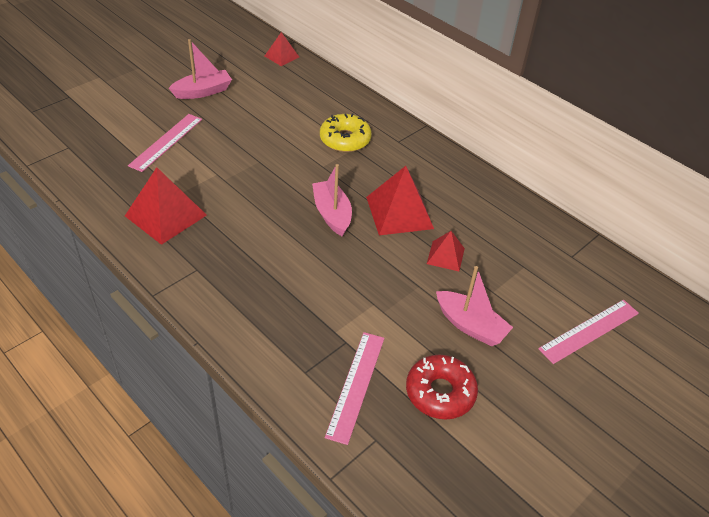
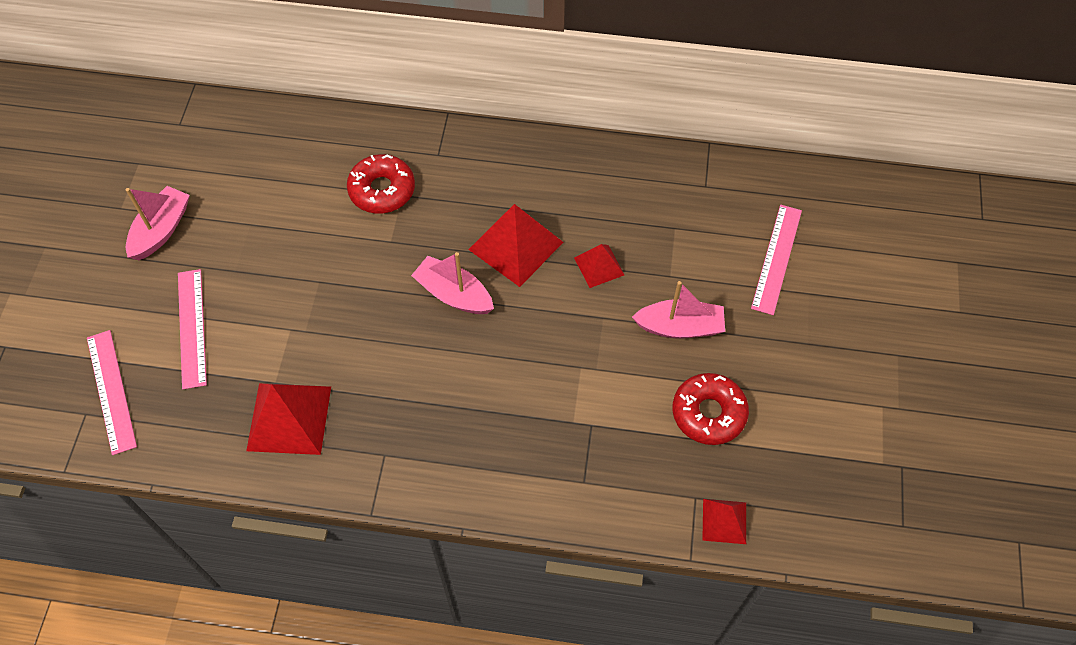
camera: 35 degrees left, 15 degrees up
red pyramid [265,32,299,66] -> red pyramid moved to [702,499,746,544]
yellow donut [320,113,372,152] -> red donut [347,154,415,214]
pink ruler [325,332,384,445] -> pink ruler moved to [87,330,137,455]

